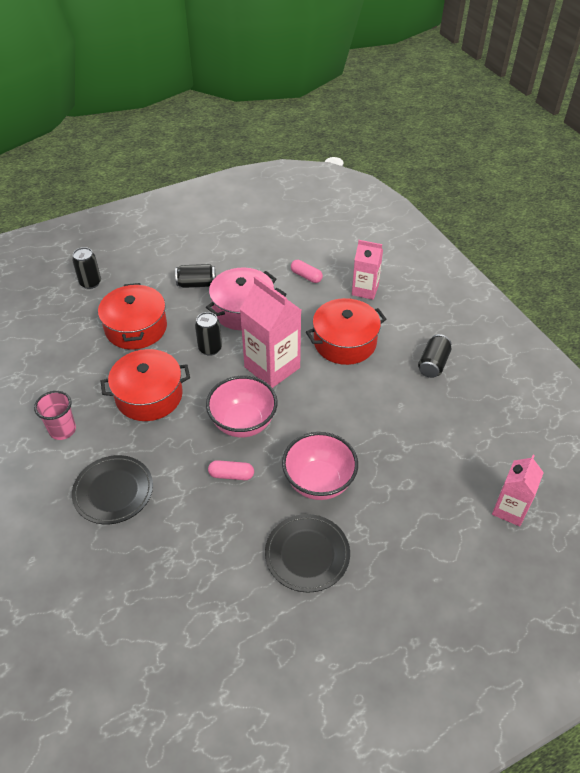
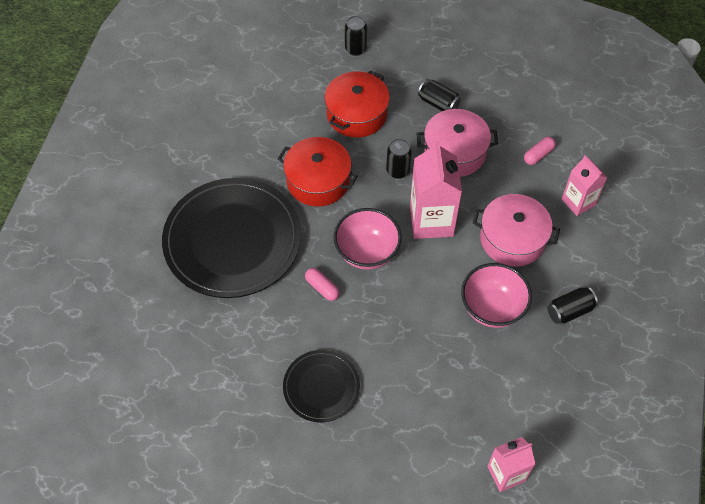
camera: 40 degrees right, 10 degrees up
pink cup [34,391,76,440] -> none
black plate [72,455,153,524] -> black plate [162,178,301,298], size x1.95
pink bowl [282,432,358,500] -> pink bowl moved to [461,263,532,328]
pink capsule [291,260,323,283] -> pink capsule turned 60 degrees clockwise [524,137,556,165]
red pot [306,298,386,365] -> pink pot [473,194,560,267]

